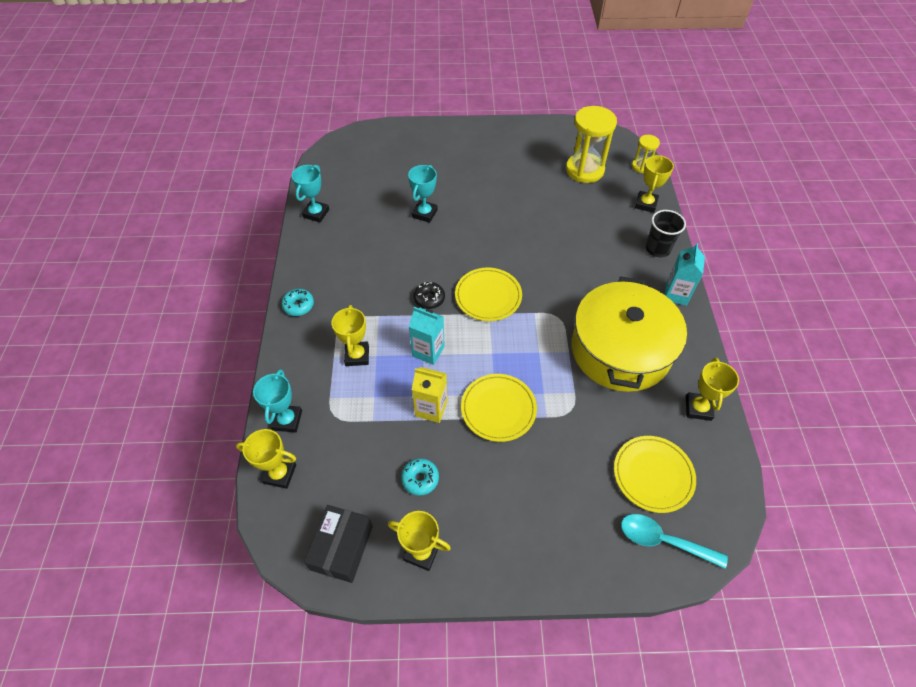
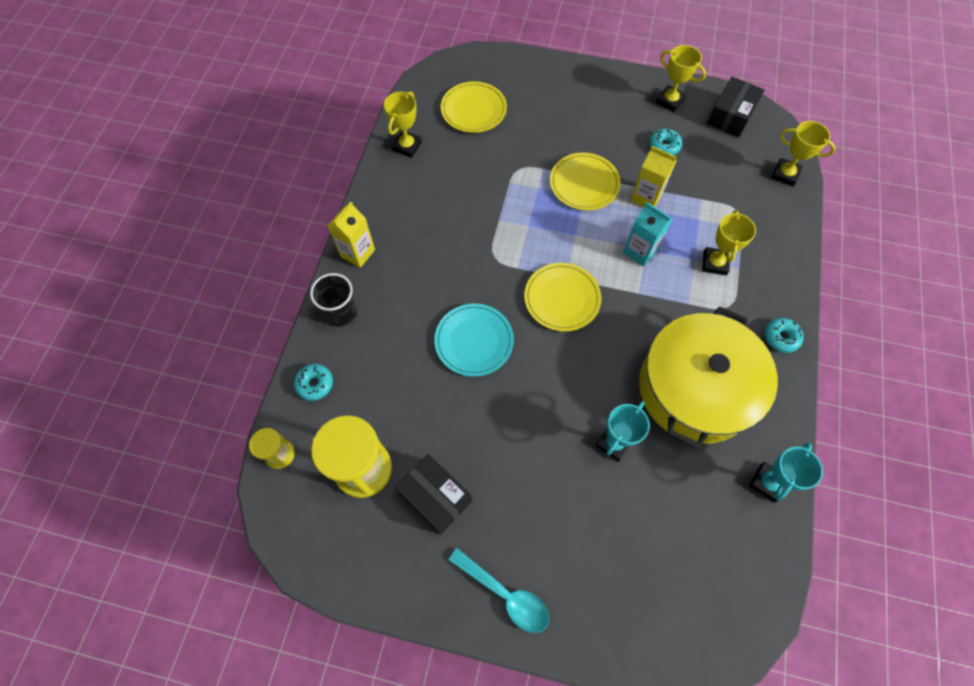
camera: 165 degrees left, 10 degrees up
turquoise trophy [253,369,302,433] -> none
black donut [414,282,445,309] -> none
yellow pot [572,277,687,392] -> yellow pot moved to [639,306,778,449]
turquoise spoon [621,514,728,569] -> turquoise spoon moved to [449,548,549,633]
yellow trophy [635,155,674,213] -> turquoise donut [294,364,333,401]
turquoise carton [664,243,705,306] -> yellow carton [328,202,375,268]
none -> black box [395,454,472,535]
none -> turquoise plate [434,303,514,377]

